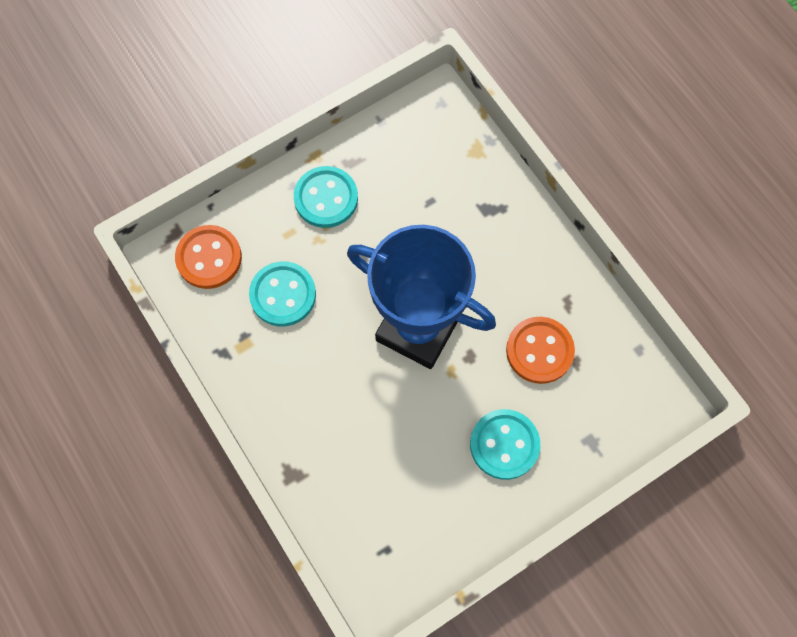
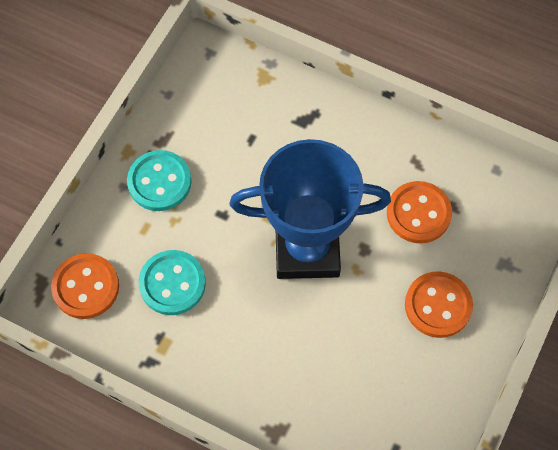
camera: 30 degrees left, 5 degrees down
turquoise button [470,409,540,480] -> orange button [405,271,473,338]

